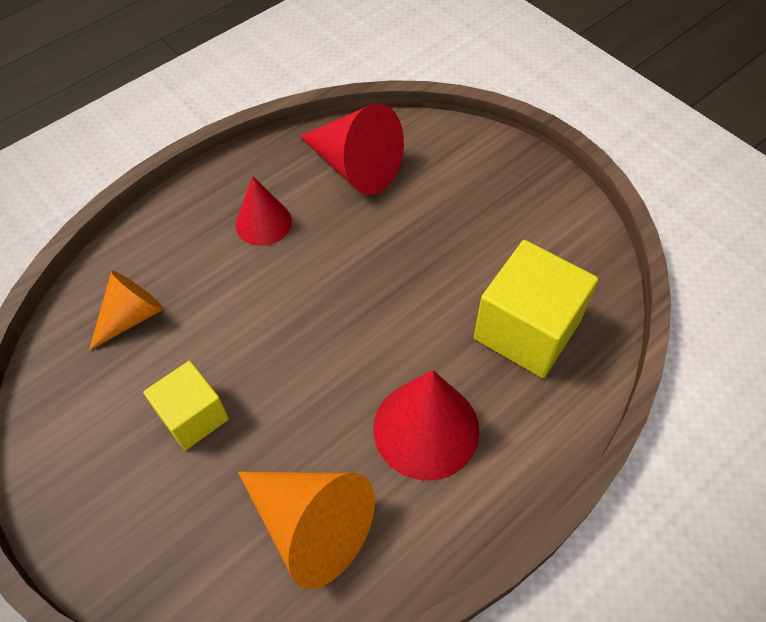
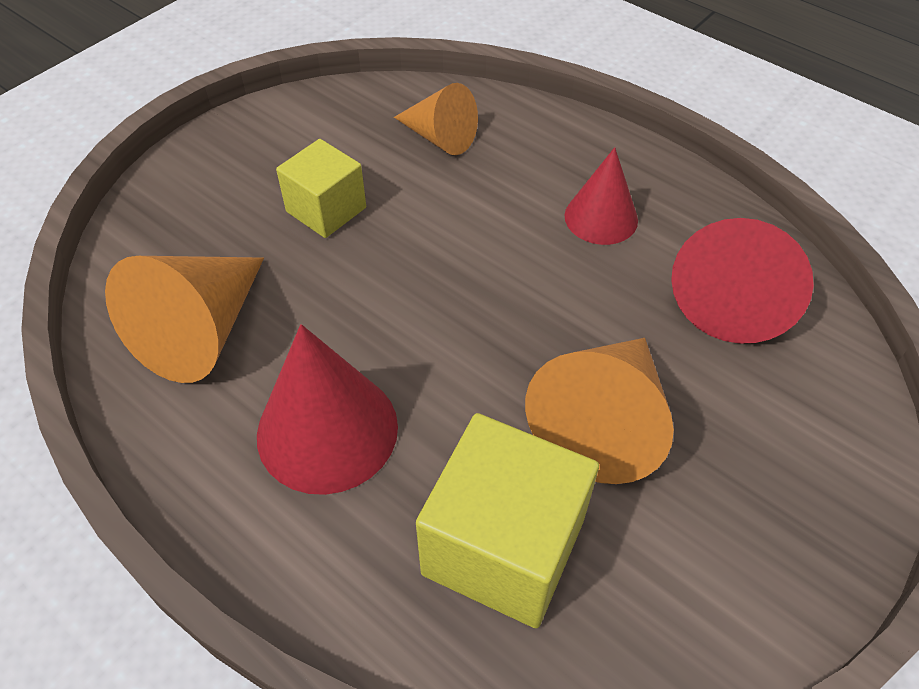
camera: 80 degrees right, 5 degrees down
none -> orange cone [525,338,674,484]

